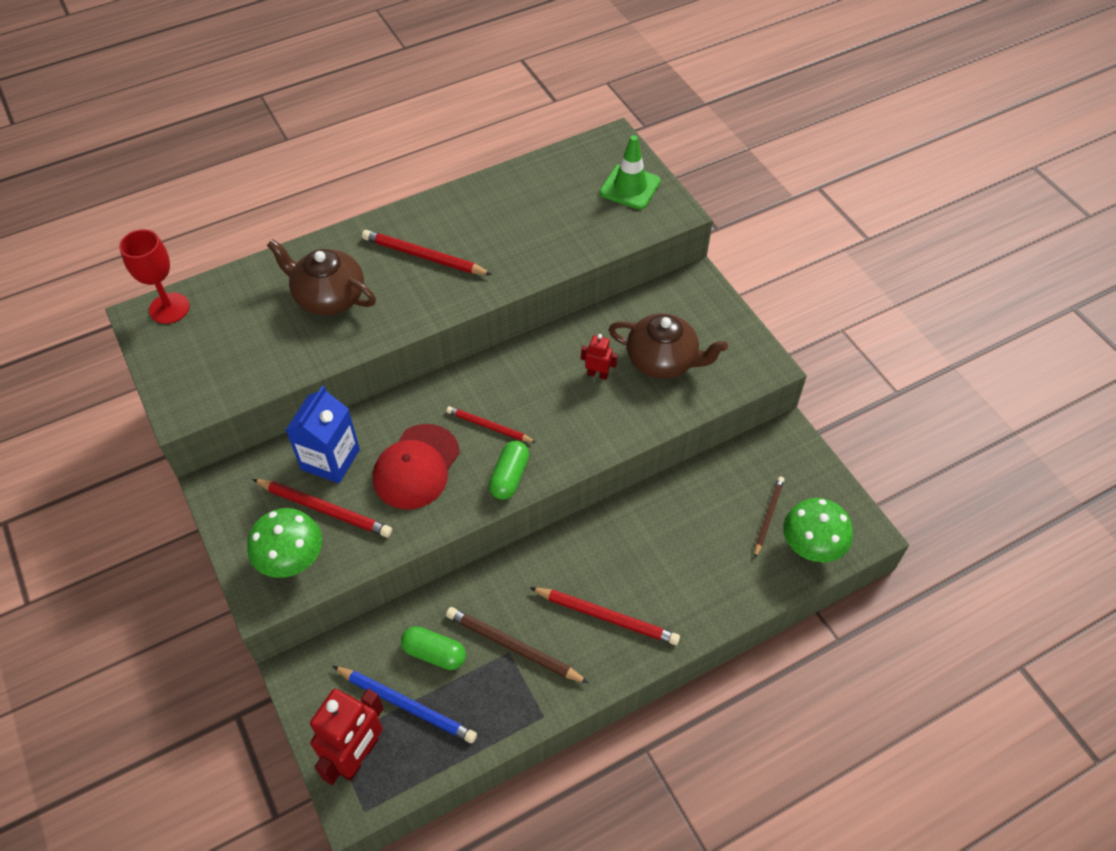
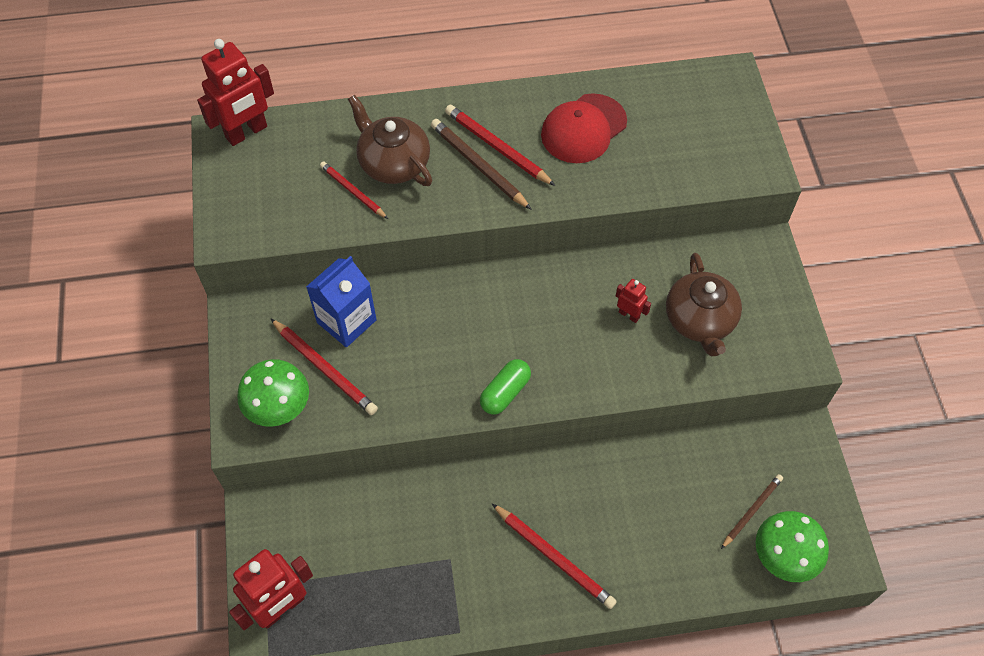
camera: 20 degrees right, 5 degrees up
red goblet [119,229,190,324] -> red robot [197,39,274,146]
blue pencil [333,666,477,743] -> none
red cap [373,424,460,509] -> red cap moved to [541,93,627,163]
green capsule [401,626,466,670] -> none
red pencil [446,406,536,443] -> red pencil moved to [320,161,388,219]
brown pencil [446,607,589,683] -> brown pencil moved to [431,119,532,210]
green traffic cone [600,135,661,210] -> none
brown teapot [608,313,728,379] -> brown teapot turned 45 degrees clockwise [666,253,742,356]

